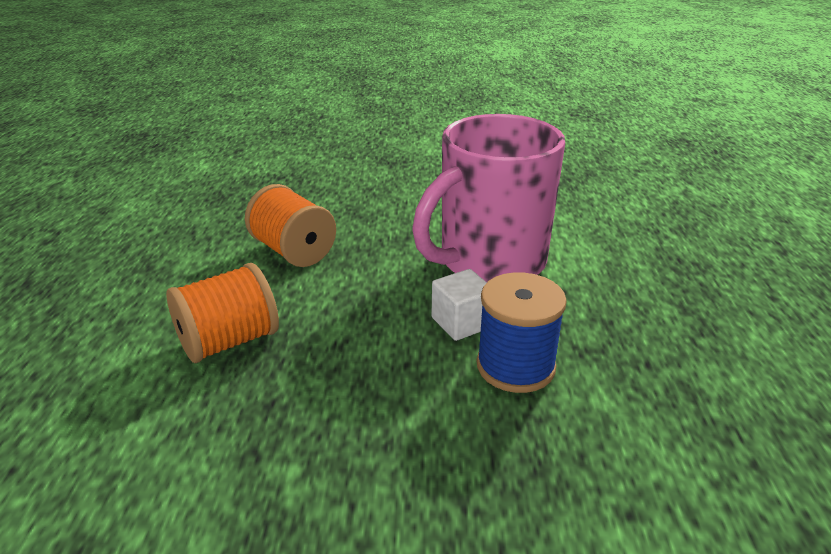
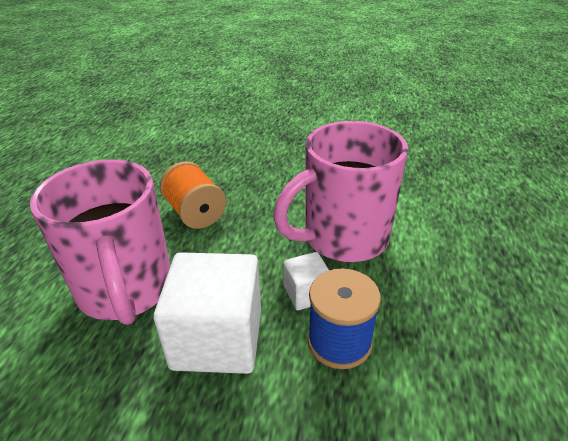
camera: 10 degrees right, 5 degrees up
orange spool [166,263,279,363] -> pink mug [30,159,170,325]
none -> white cube [154,252,261,374]

